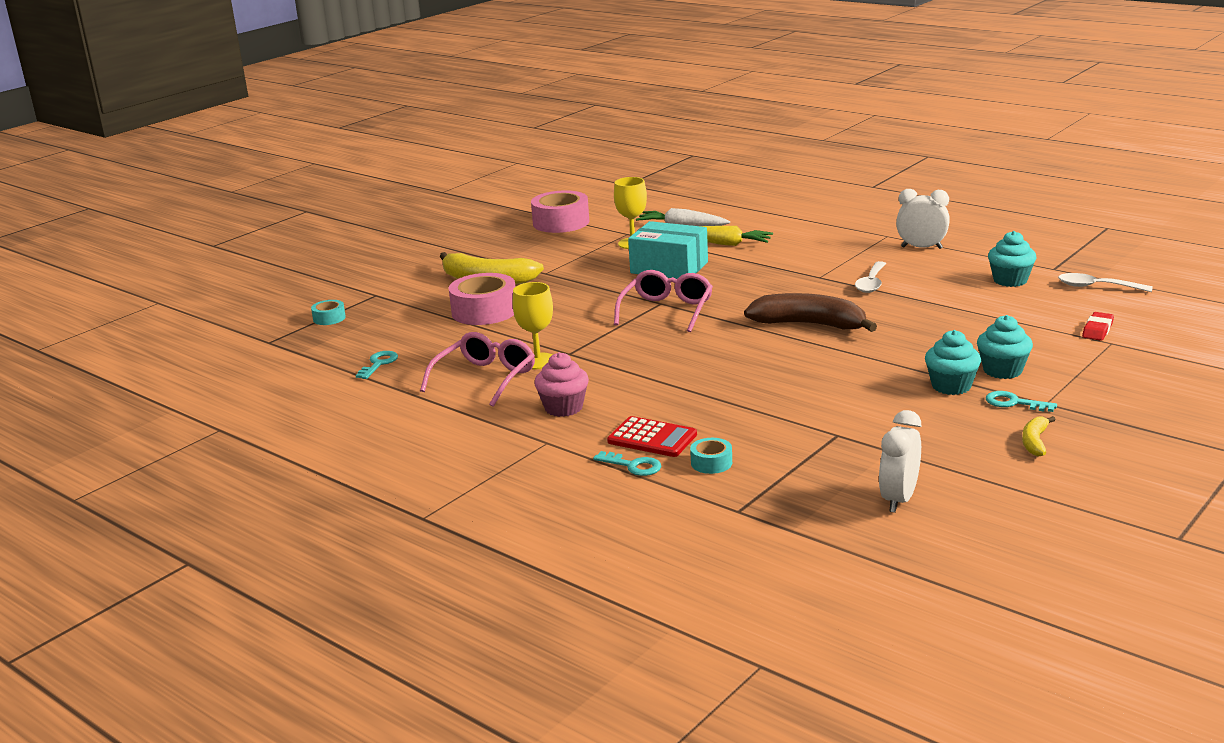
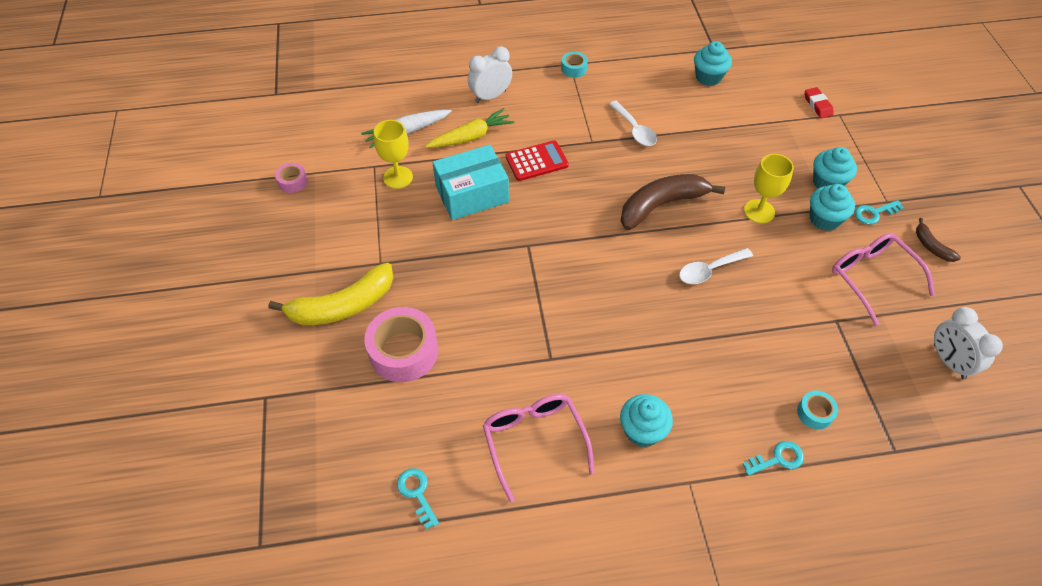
camera: 50 degrees left, 30 degrees up
turquoise tape [311,300,346,325] -> turquoise tape moved to [561,52,588,78]
yellow goblet [513,282,553,369] -> yellow goblet moved to [744,154,794,223]
pink tape [531,190,589,233] -> pink tape [275,163,308,193], size x0.49
pink cupcake [534,352,589,417] -> turquoise cupcake [620,394,673,447]
red calculator [607,416,697,457] -> red calculator moved to [506,140,569,181]
pink glasses [614,270,713,332] -> pink glasses moved to [832,233,935,326]
white clock [896,189,950,249] -> white clock moved to [468,47,512,103]
yellow banana [1022,416,1056,457] -> brown banana [916,218,961,262]
white spoon [1058,273,1153,292] -> white spoon moved to [679,248,753,284]

